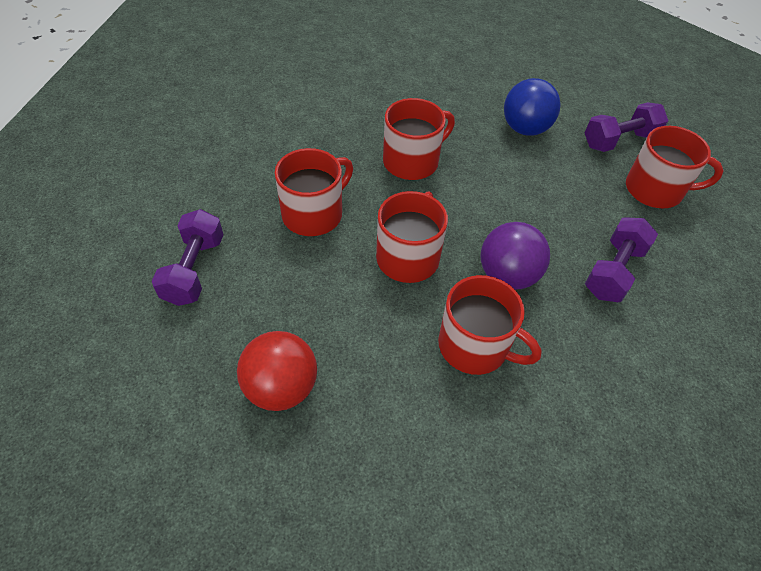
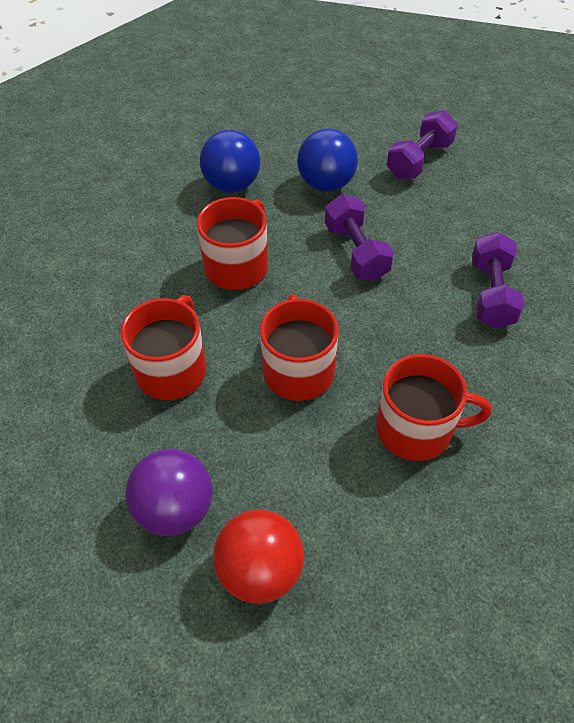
camera: 25 degrees left, 0 degrees up
purple dumbbell [152,209,224,306] -> purple dumbbell moved to [325,194,394,281]
purple ball [481,222,550,290] -> purple ball moved to [125,449,213,536]
red mug [626,126,723,208] -> none
none -> blue ball [200,130,260,193]

